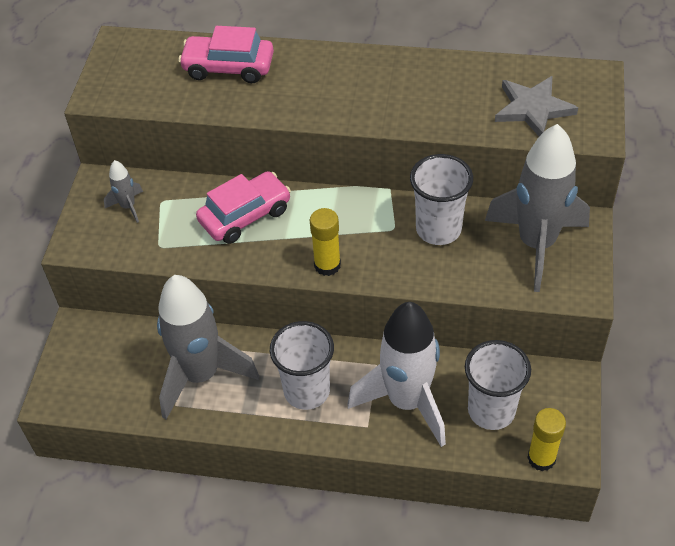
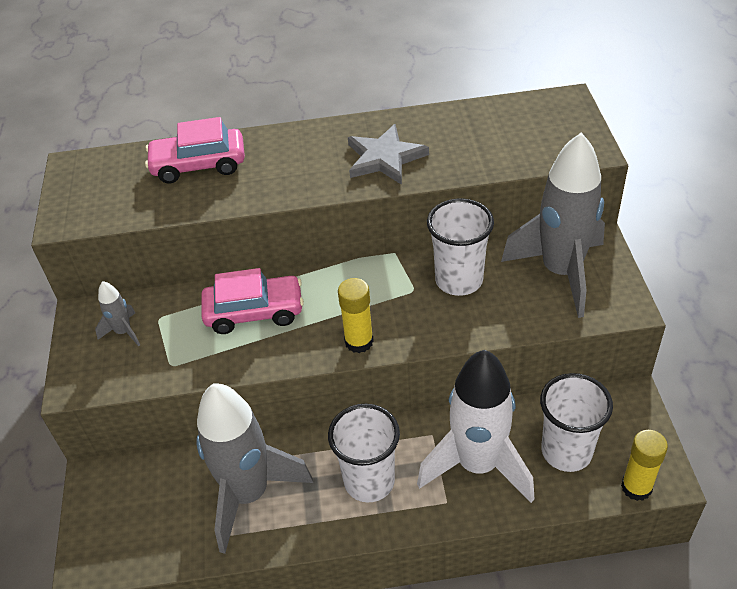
camera: 15 degrees left, 5 degrees down
pink car [196,171,291,244] -> pink car turned 45 degrees clockwise [201,268,304,334]
grey star [495,76,578,136] -> grey star moved to [348,124,429,185]

